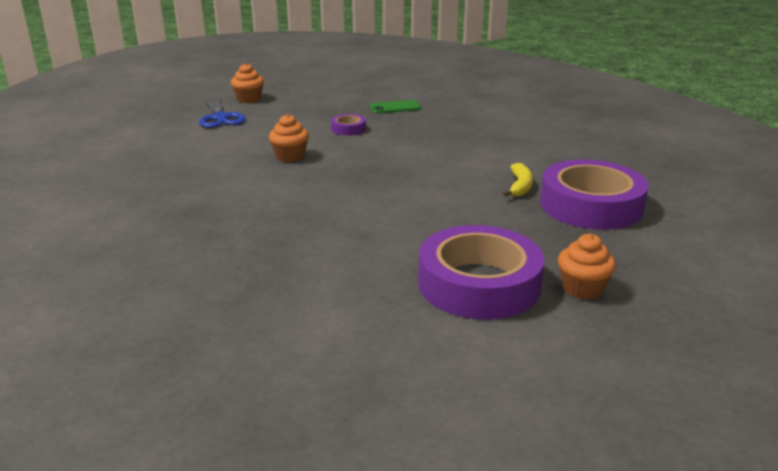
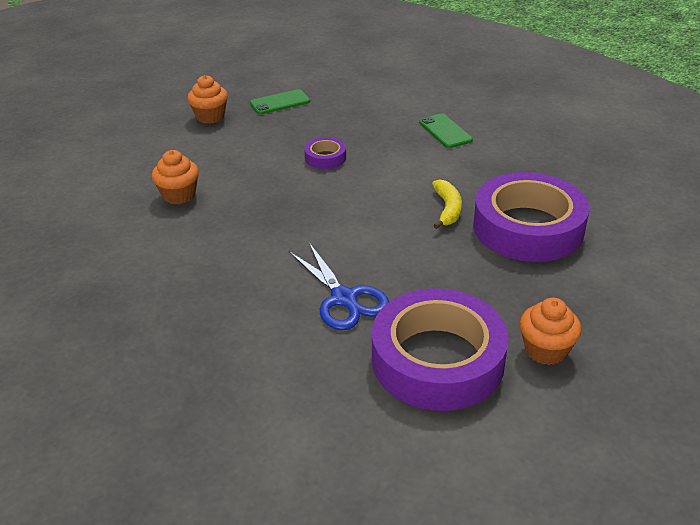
camera: 10 degrees left, 10 degrees up
blue scissors [199,98,246,128] -> blue scissors moved to [289,243,389,330]
orange cupcake [231,63,264,103] -> orange cupcake moved to [187,75,228,124]
purple tape [331,114,366,136] -> purple tape moved to [304,137,346,169]
none -> green phone [419,113,473,148]

